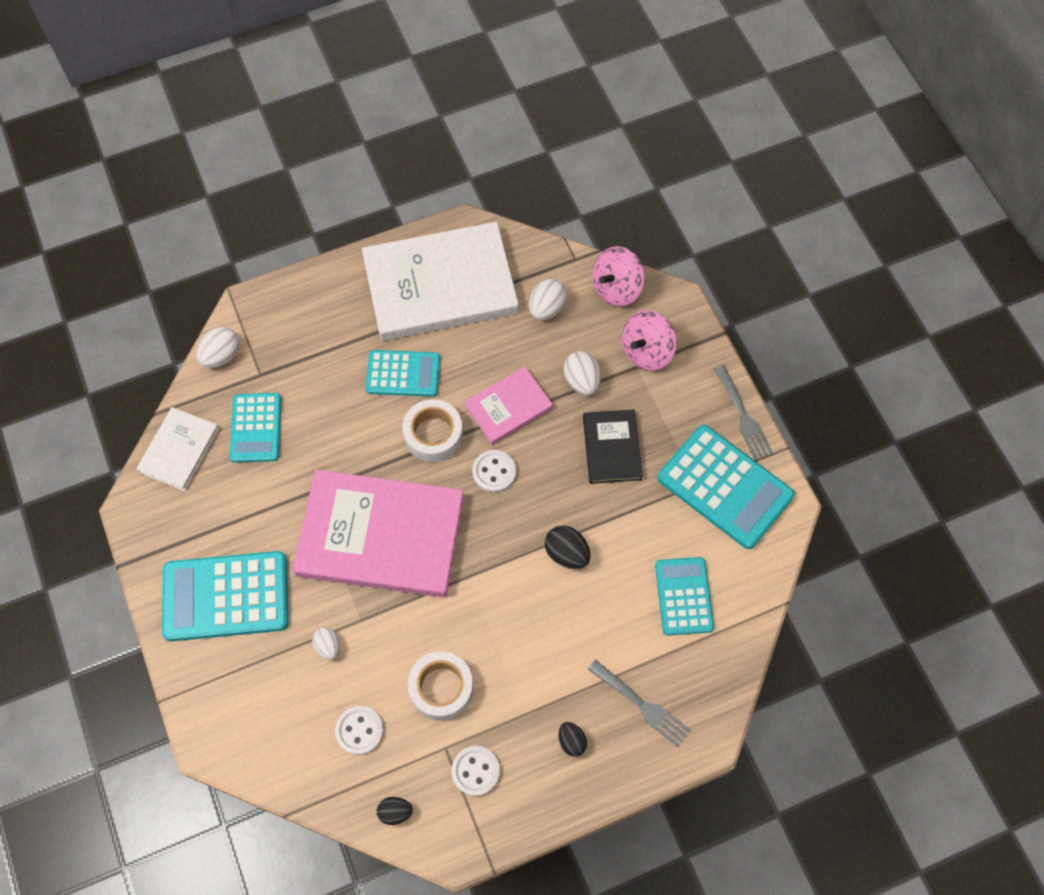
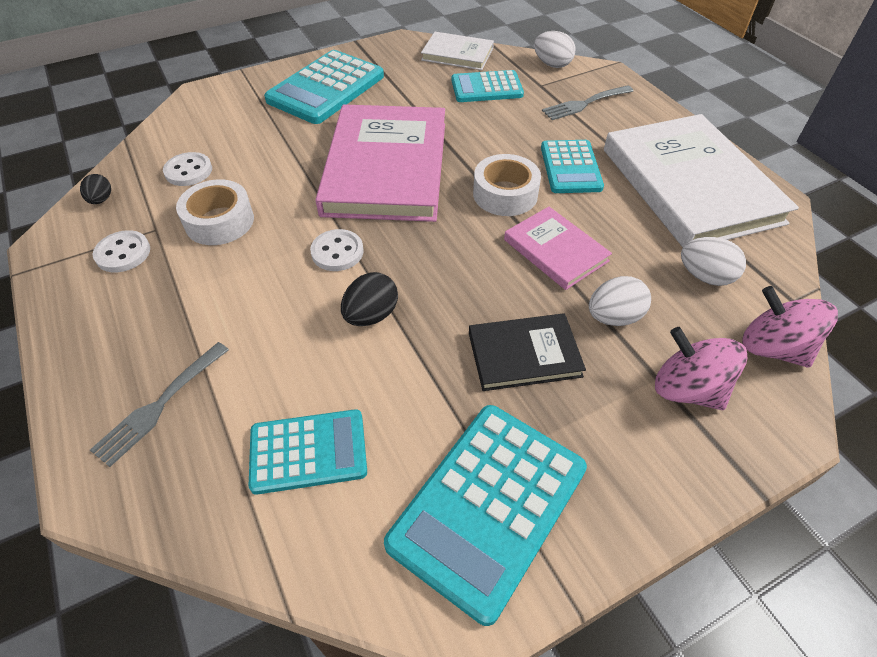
camera: 85 degrees right, 15 degrees down
turquoise calculator [162,551,288,641] -> turquoise calculator turned 135 degrees counterclockwise [264,50,384,124]
white egg [312,627,340,659] -> none
white button [472,450,516,493] -> white button moved to [310,229,364,271]
black egg [559,722,587,757] -> none
grey fork [714,365,773,461] -> grey fork moved to [542,85,633,120]

